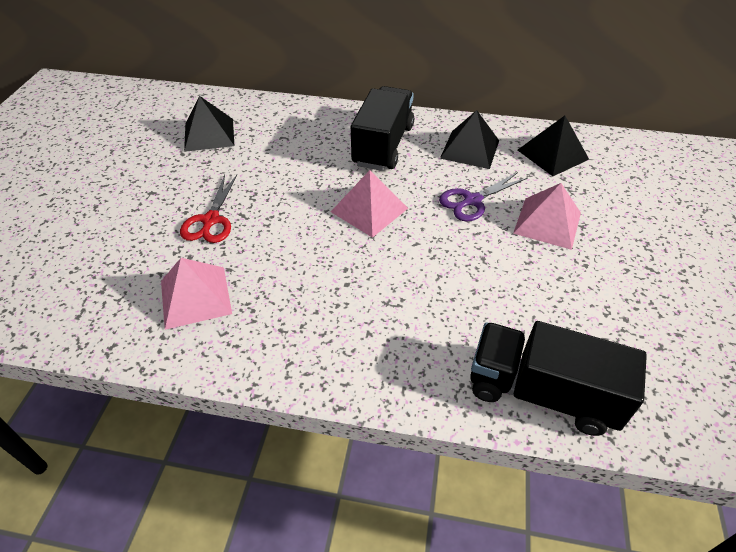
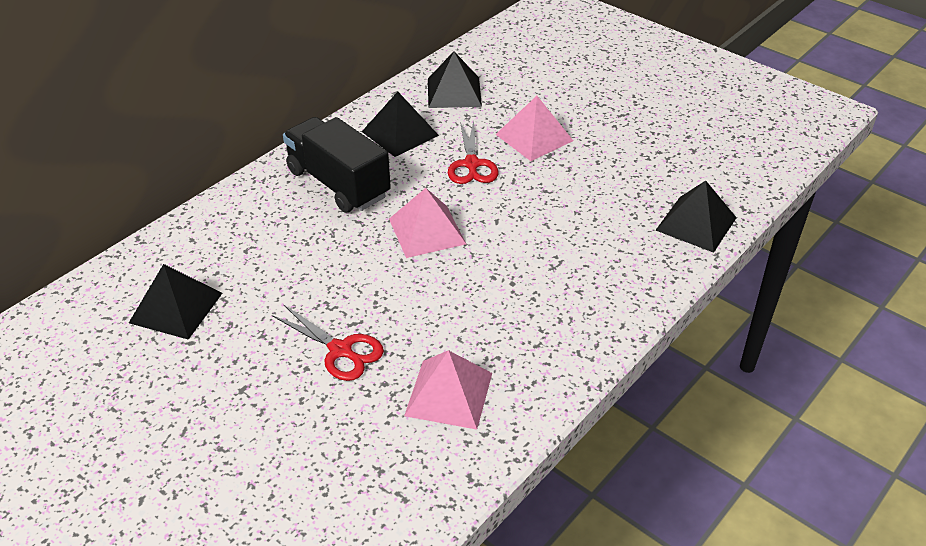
camera: 60 degrees left, 5 degrees down
purple scissors [439,172,528,221] -> red scissors [448,121,498,184]
black truck [470,321,647,436] -> black pyramid [656,181,737,253]

